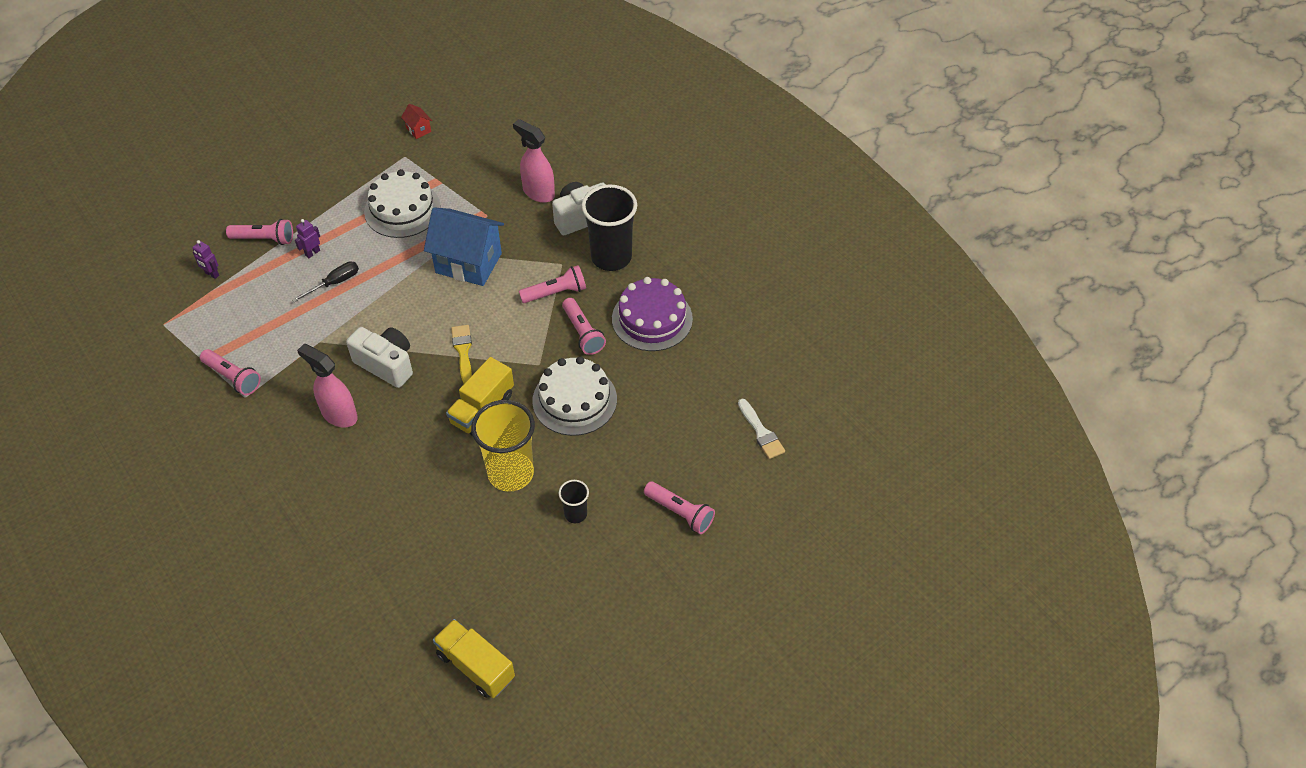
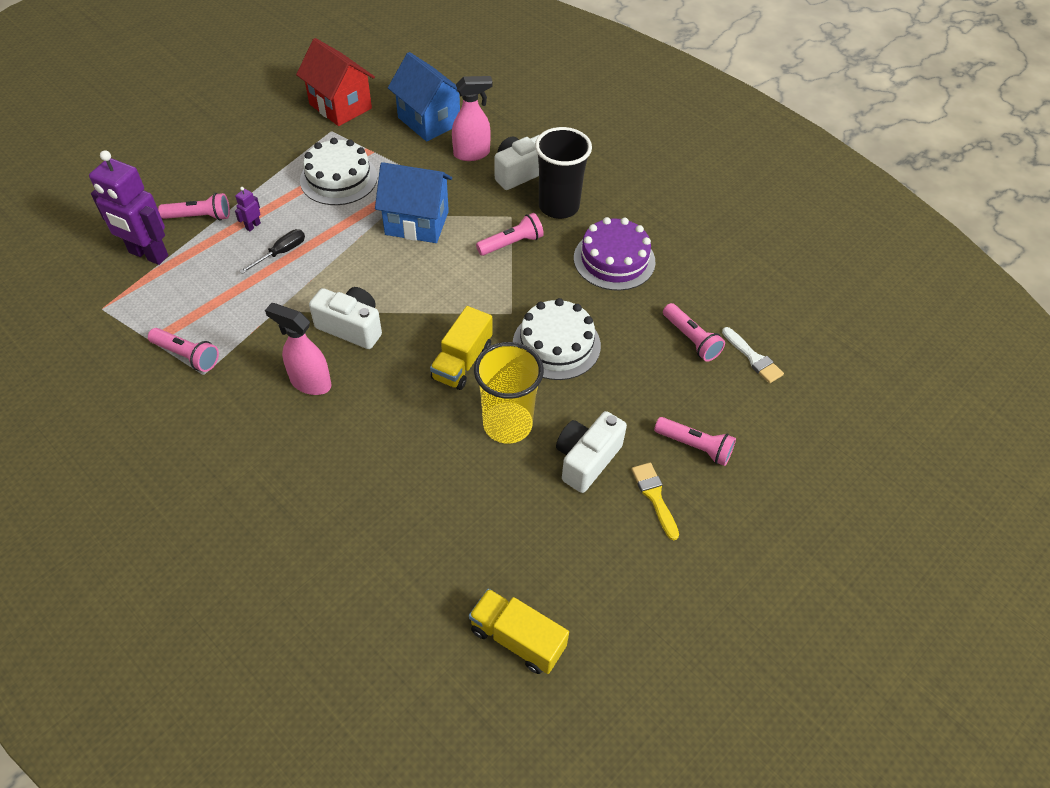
camera: 10 degrees left, 0 degrees up
purple robot [192,240,219,279] -> purple robot [89,150,168,265], size x2.45
red house [401,104,432,139] -> red house [296,38,375,126], size x2.41
yellow brush [451,325,472,384] -> yellow brush moved to [631,463,679,540]
pink spray bottle [513,119,555,203] -> pink spray bottle turned 135 degrees clockwise [452,76,493,161]
black cup [559,480,589,523] -> white camera [556,411,627,493]
pink flashlight [562,298,606,355] -> pink flashlight moved to [663,303,725,362]
none -> blue house [388,52,460,142]

